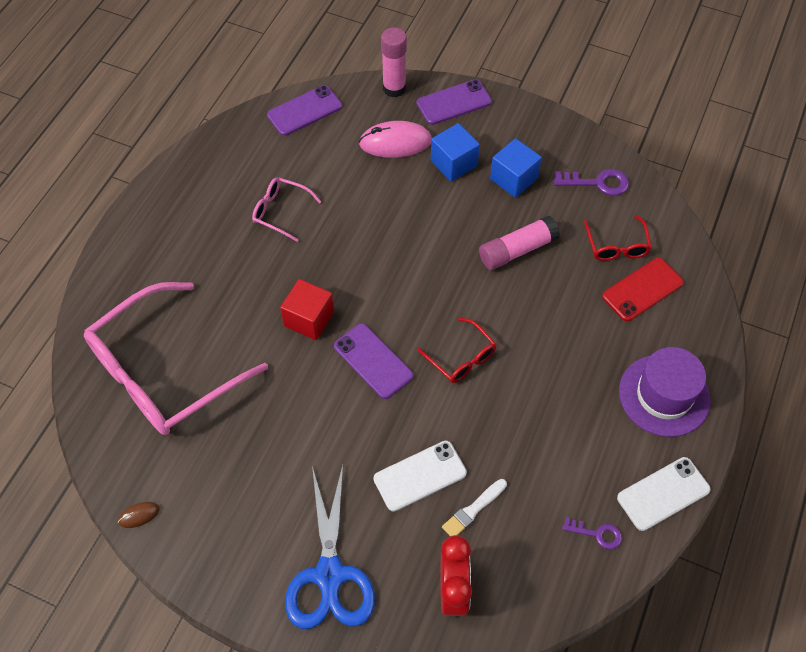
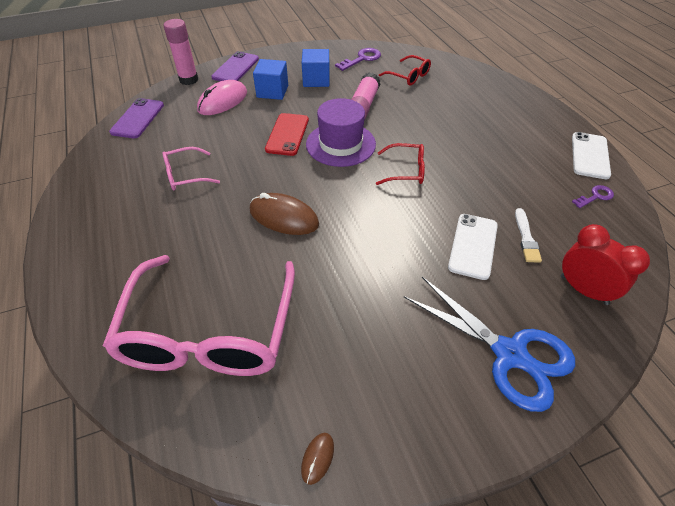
camera: 45 degrees left, 10 degrees down
red cube [280,279,334,340] -> brown mouse [250,193,319,235]
purple phone [334,323,413,399] -> none
red phone [602,258,684,321] -> red phone moved to [265,113,309,156]
purple hat [619,347,711,437] -> purple hat moved to [306,98,376,167]

